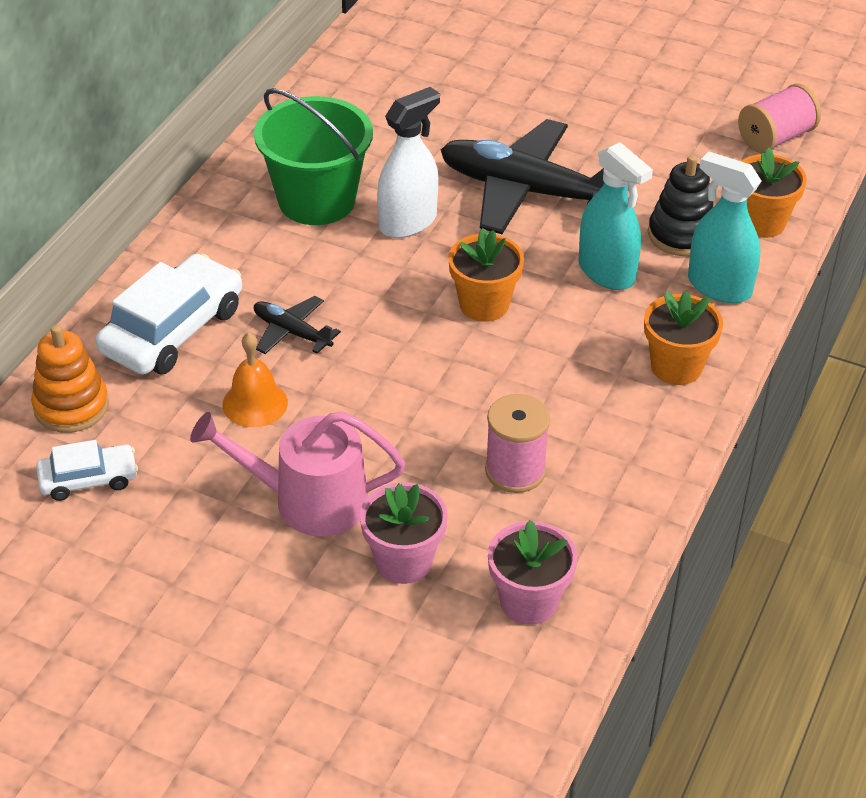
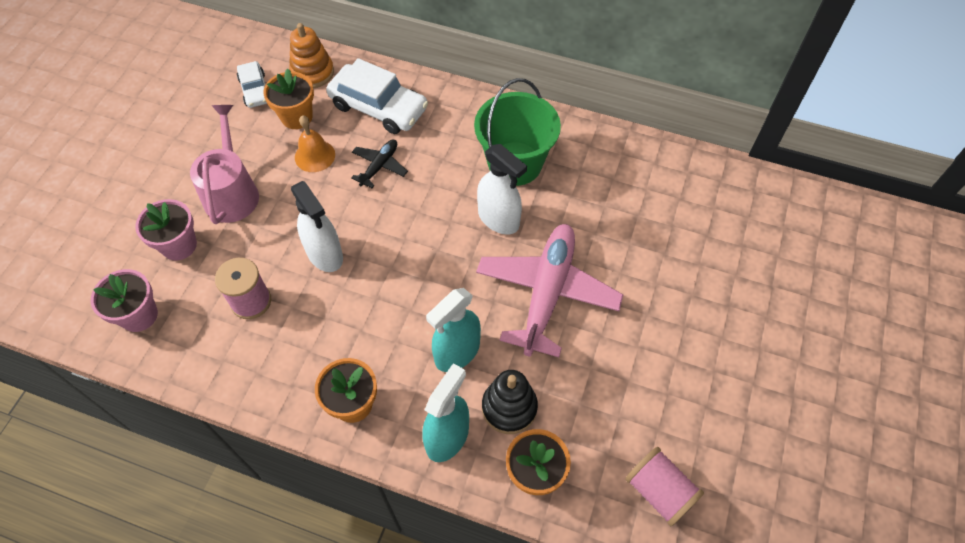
camera: 85 degrees right, 15 degrees up
black plane [441,119,604,234] -> pink plane [476,224,623,357]
orange flower pot [448,228,524,322] -> orange flower pot moved to [263,68,314,129]
none -> white spray bottle [291,181,343,272]

